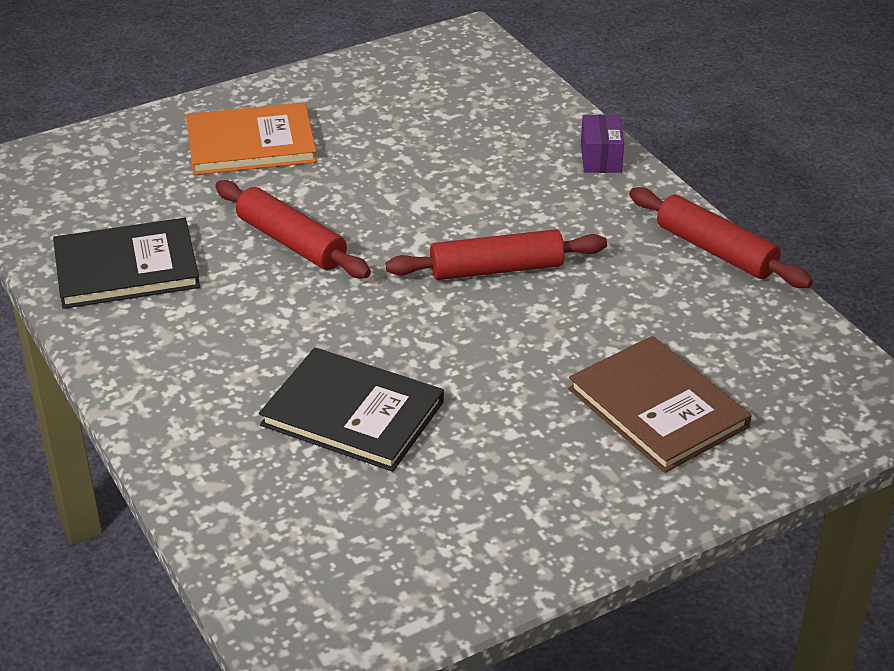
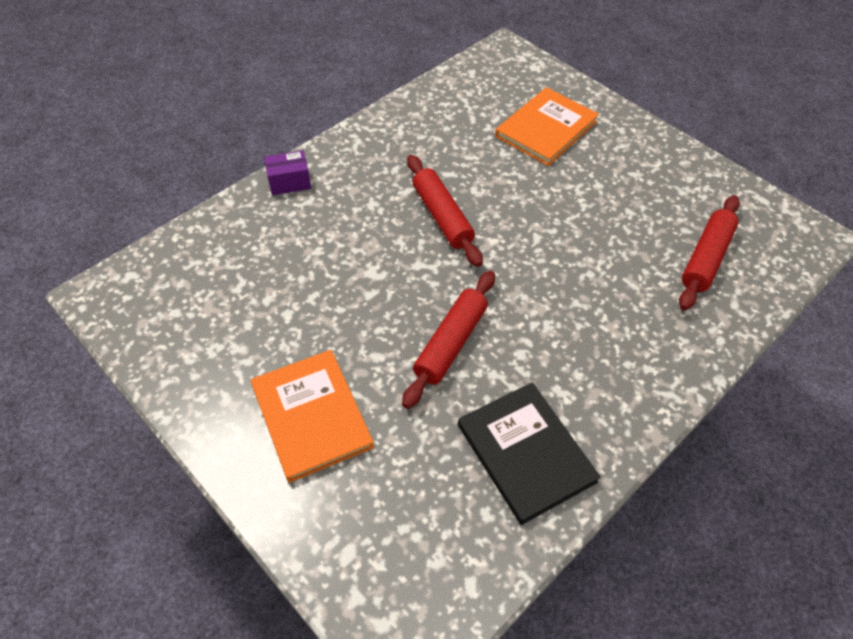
camera: 105 degrees left, 15 degrees up
black book [259,348,444,472] -> none
brown book [568,336,752,473] -> orange book [495,87,599,166]
red rolling pin [629,187,813,288] -> red rolling pin moved to [679,195,740,311]

